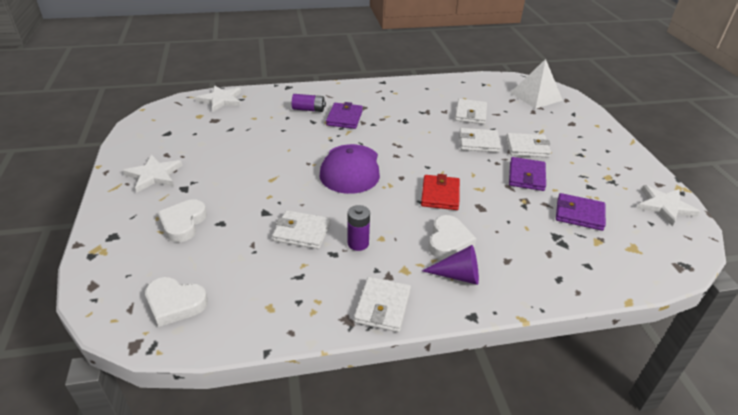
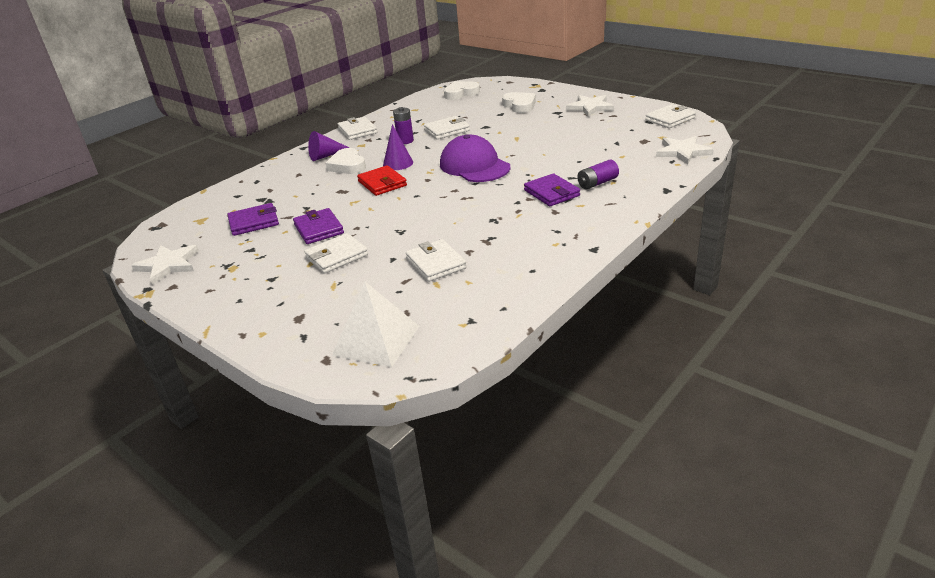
camera: 145 degrees right, 5 degrees down
white wallet [459,128,501,153] -> white wallet moved to [645,104,696,128]
none -> purple cone [383,124,413,170]

